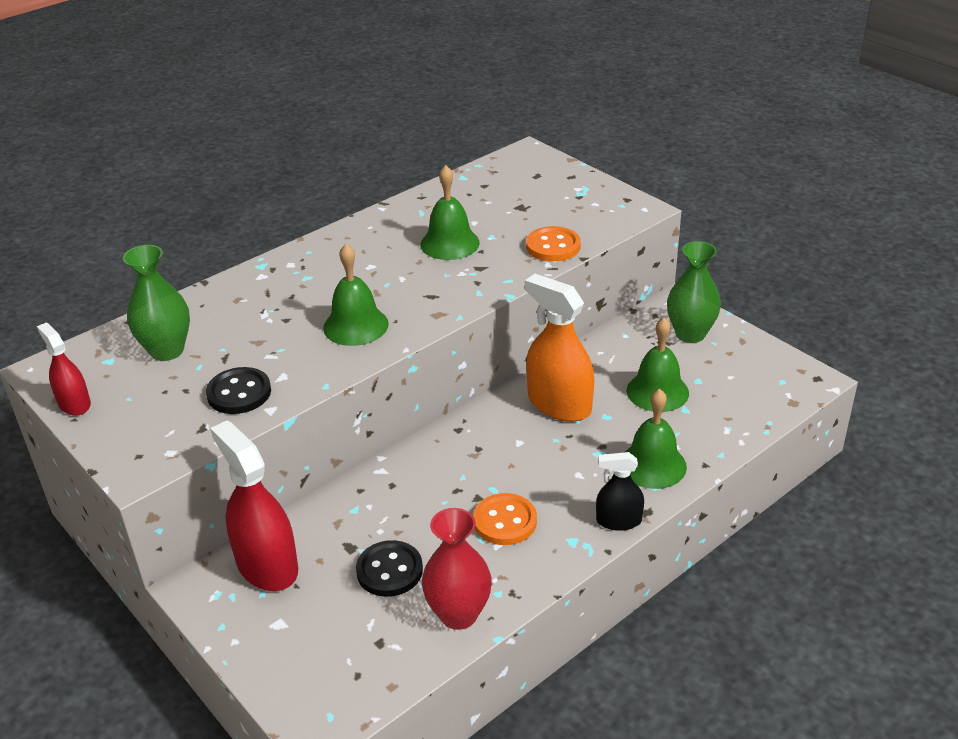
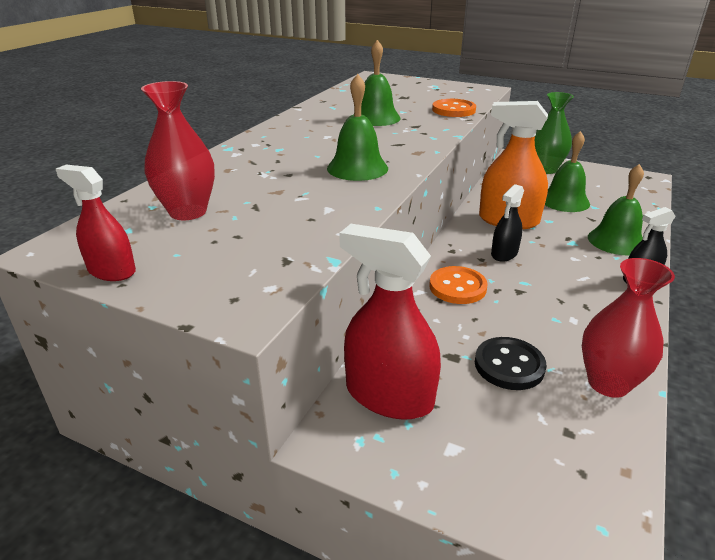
camera: 25 degrees left, 5 degrees down
green vase [123,245,190,361] -> red vase [141,81,215,220]
black button [206,367,271,414] -> none
orange button [473,493,537,545] -> orange button moved to [429,266,488,304]
none -> black spray bottle [491,184,524,262]

